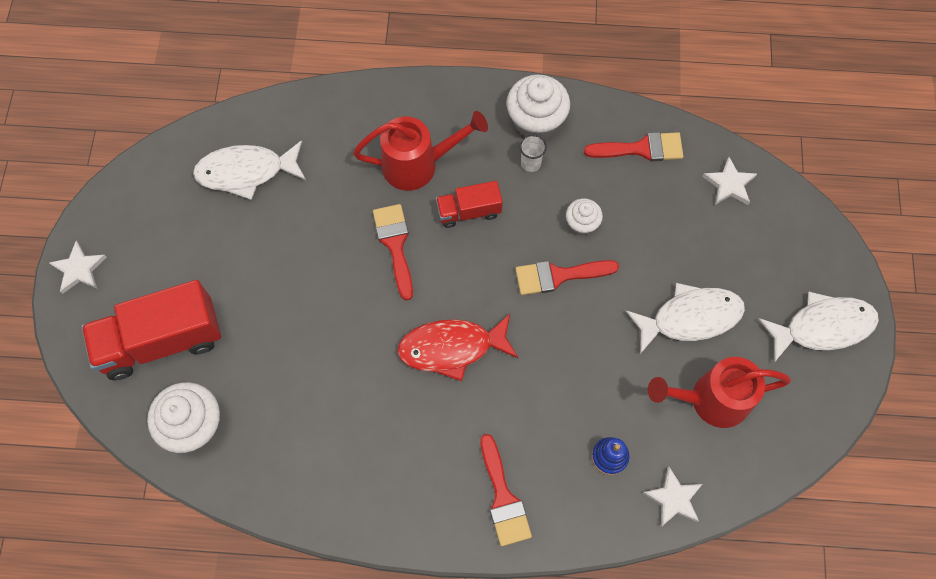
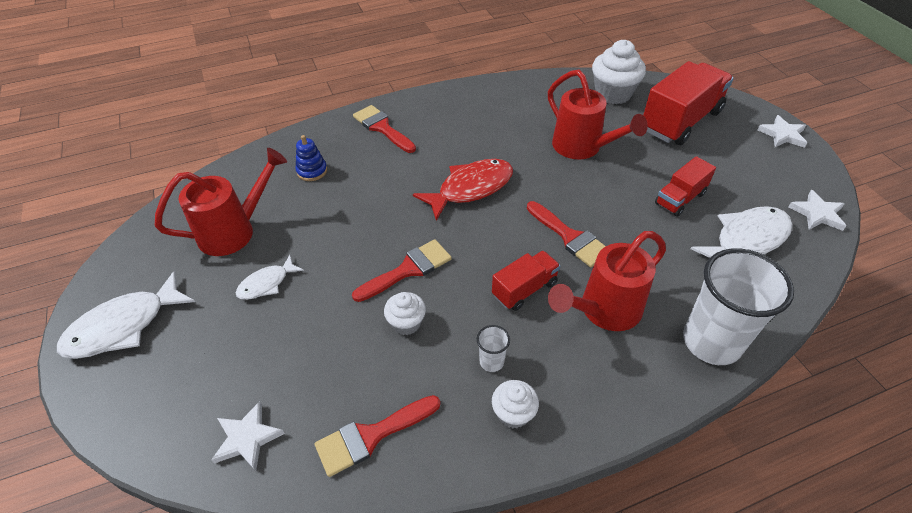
camera: 155 degrees right, 20 degrees down
white cupcake [506,75,570,138] -> white cupcake [492,380,539,428], size x0.56
white fish [626,283,745,354] -> white fish [236,255,304,300], size x0.56
white star [643,467,702,527] -> white star moved to [788,190,846,231]
none -> red watering can [548,70,648,159]
none -> red truck [655,156,716,217]
none -> white cup [683,248,794,365]

